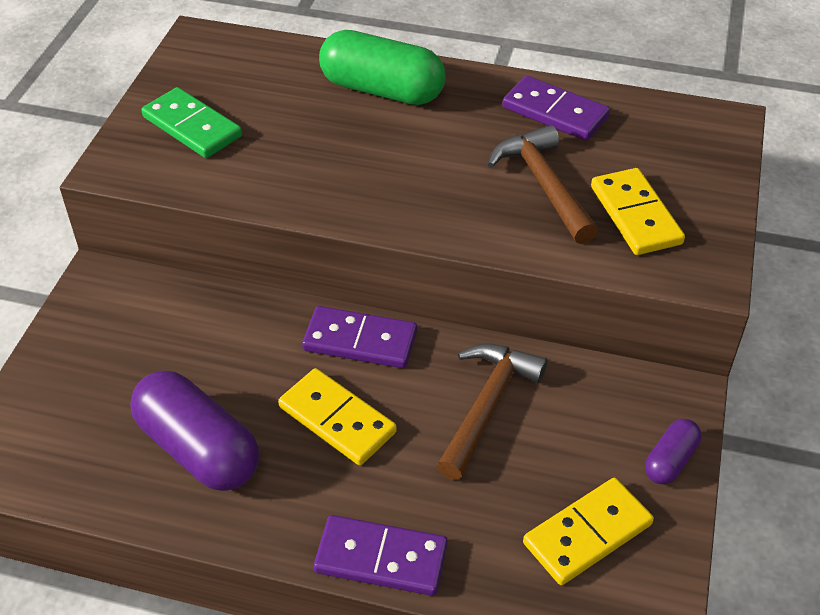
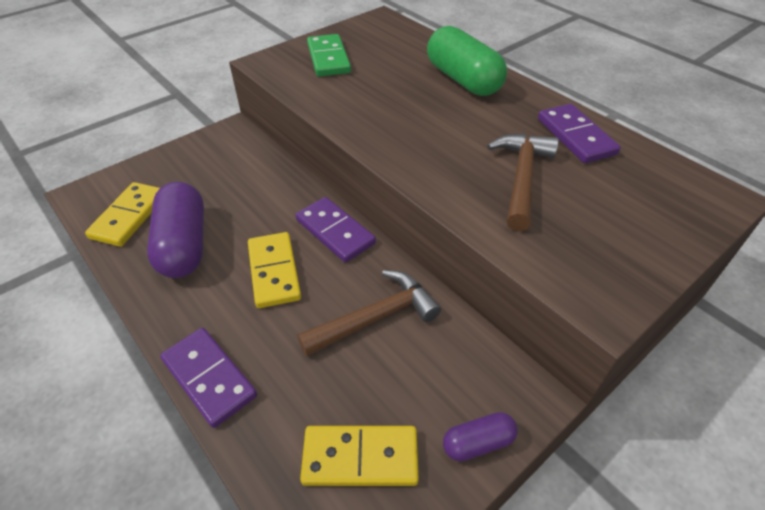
camera: 35 degrees right, 0 degrees up
yellow domino [591,168,685,255] -> yellow domino moved to [85,182,160,247]

